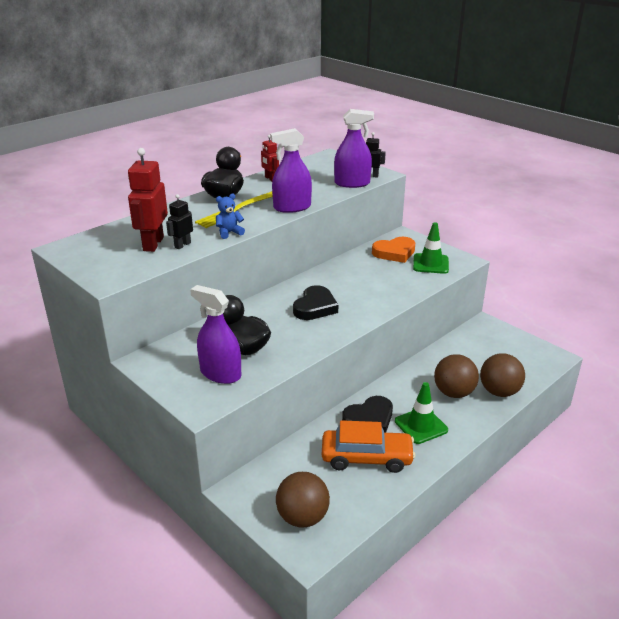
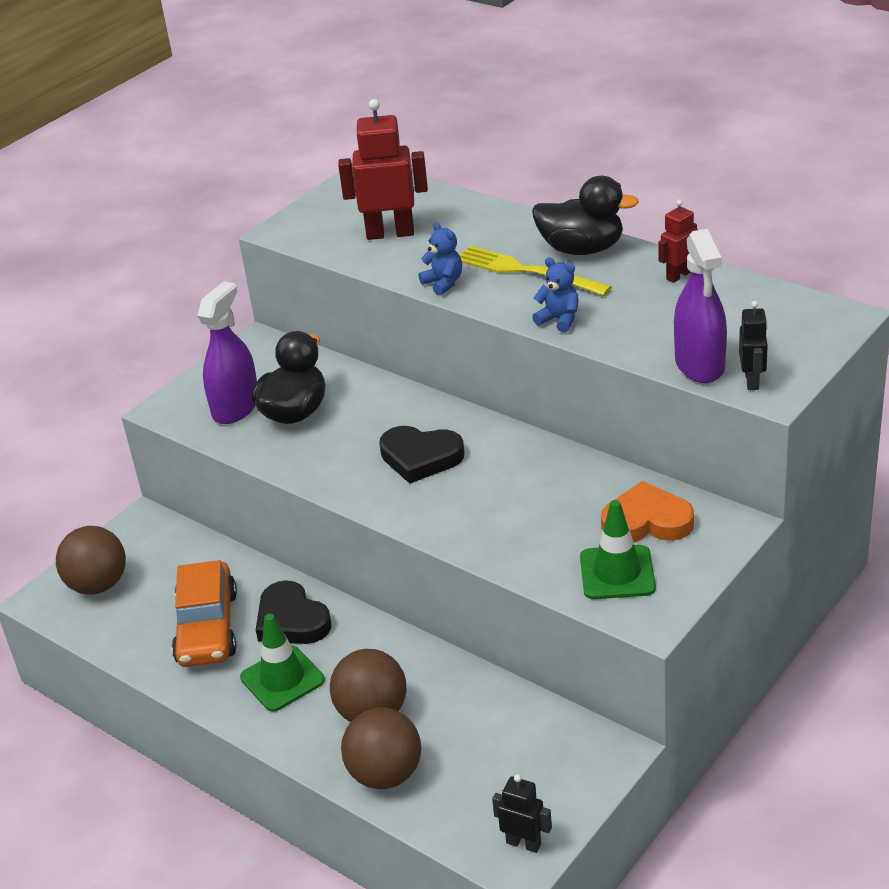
camera: 85 degrees right, 5 degrees up
black robot [166,194,193,249] -> black robot moved to [492,774,552,853]
purple spray bottle [270,128,312,213] -> blue teddy bear [532,258,578,333]
orange heart [372,237,415,263] -> orange heart turned 120 degrees clockwise [601,481,694,542]

